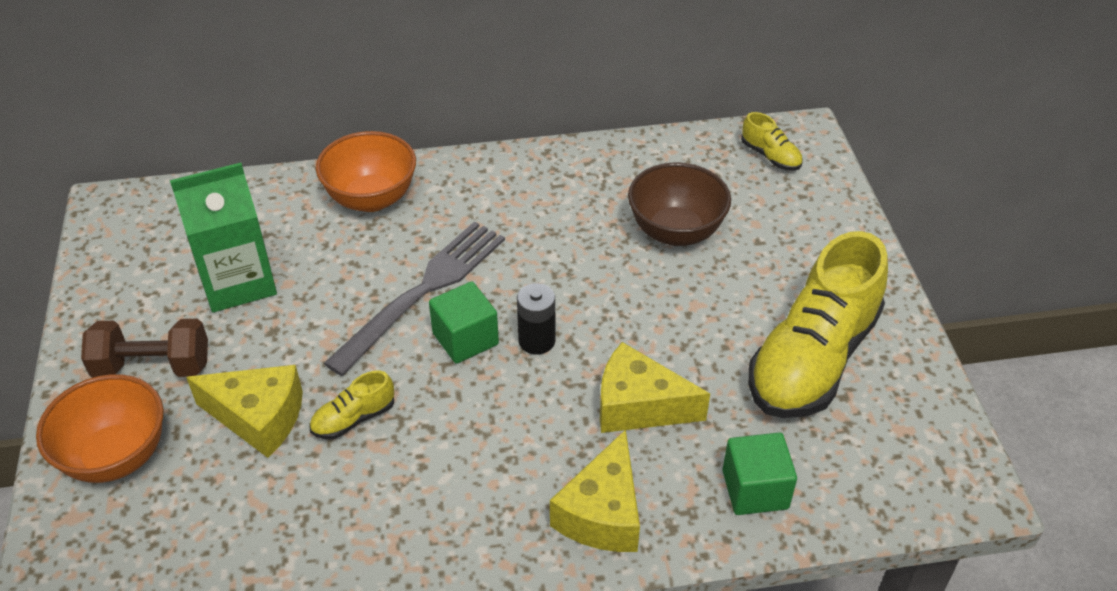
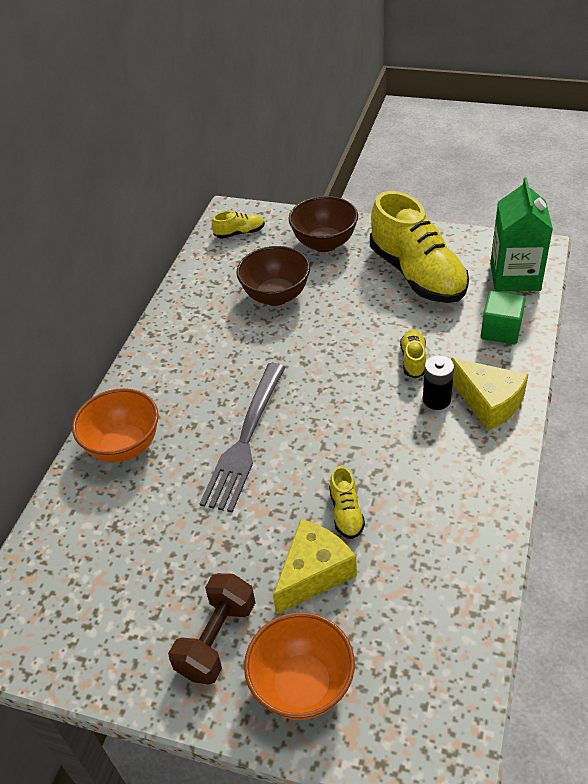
camera: 60 degrees left, 0 degrees up
green carton [170,163,277,312] -> green carton moved to [490,177,553,291]
grey fork [324,221,505,376] -> grey fork turned 135 degrees counterclockwise [200,363,285,513]
green cube [429,281,499,364] -> none
black battery [517,283,555,355] -> black battery moved to [423,355,454,410]
yellow cheese [600,342,710,433] -> yellow shoe [400,329,426,378]
none -> brown bowl [289,196,358,252]

